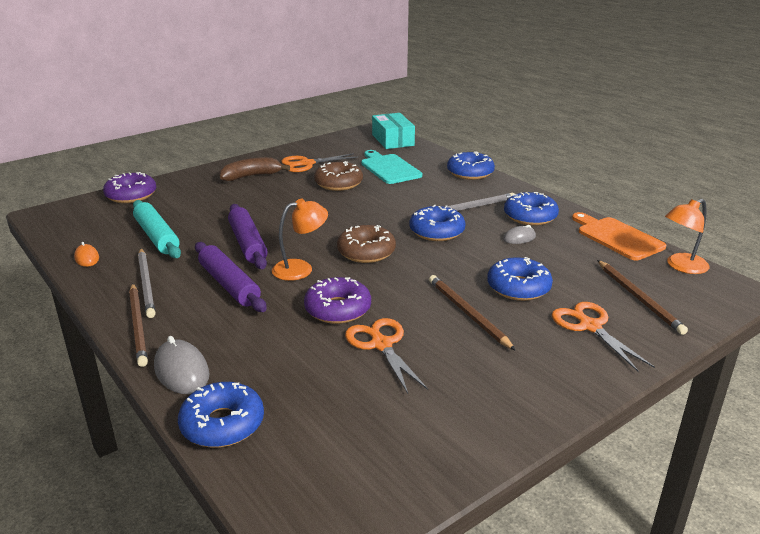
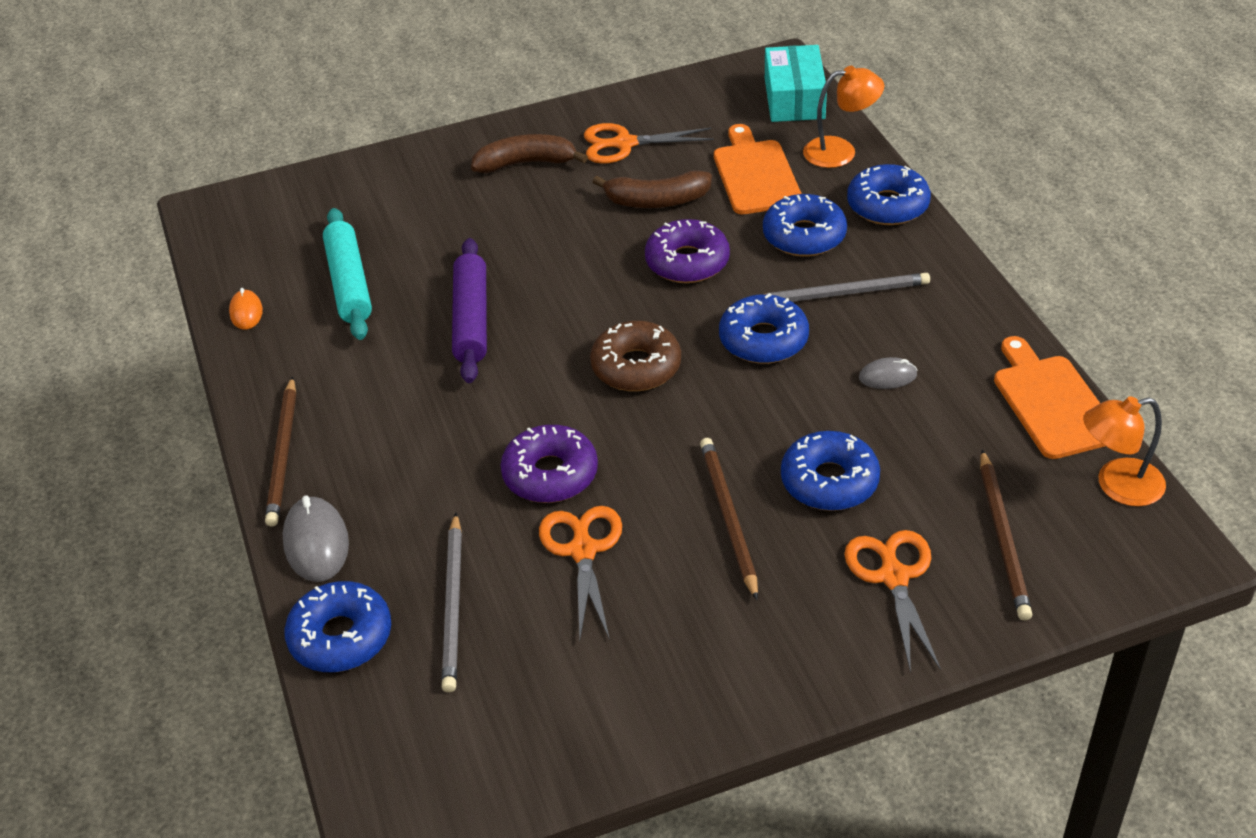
camera: 20 degrees right, 15 degrees up
purple donut [103,172,156,203] -> purple donut moved to [645,219,730,283]
grey pencil [138,248,155,318] -> grey pencil moved to [442,513,462,692]
purple rolling pin [195,242,267,312] -> none
orange lamp [272,199,328,281] -> orange lamp moved to [803,66,884,168]
brown donut [314,161,363,191] -> brown banana [593,170,712,208]
turquoise cutting board [361,150,422,184] -> orange cutting board [714,124,802,214]
blue donut [504,192,559,226] -> blue donut moved to [763,194,847,257]

